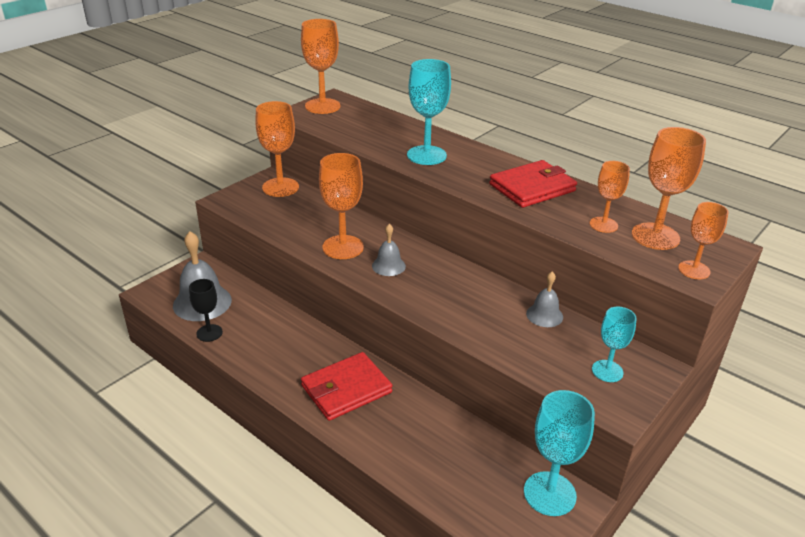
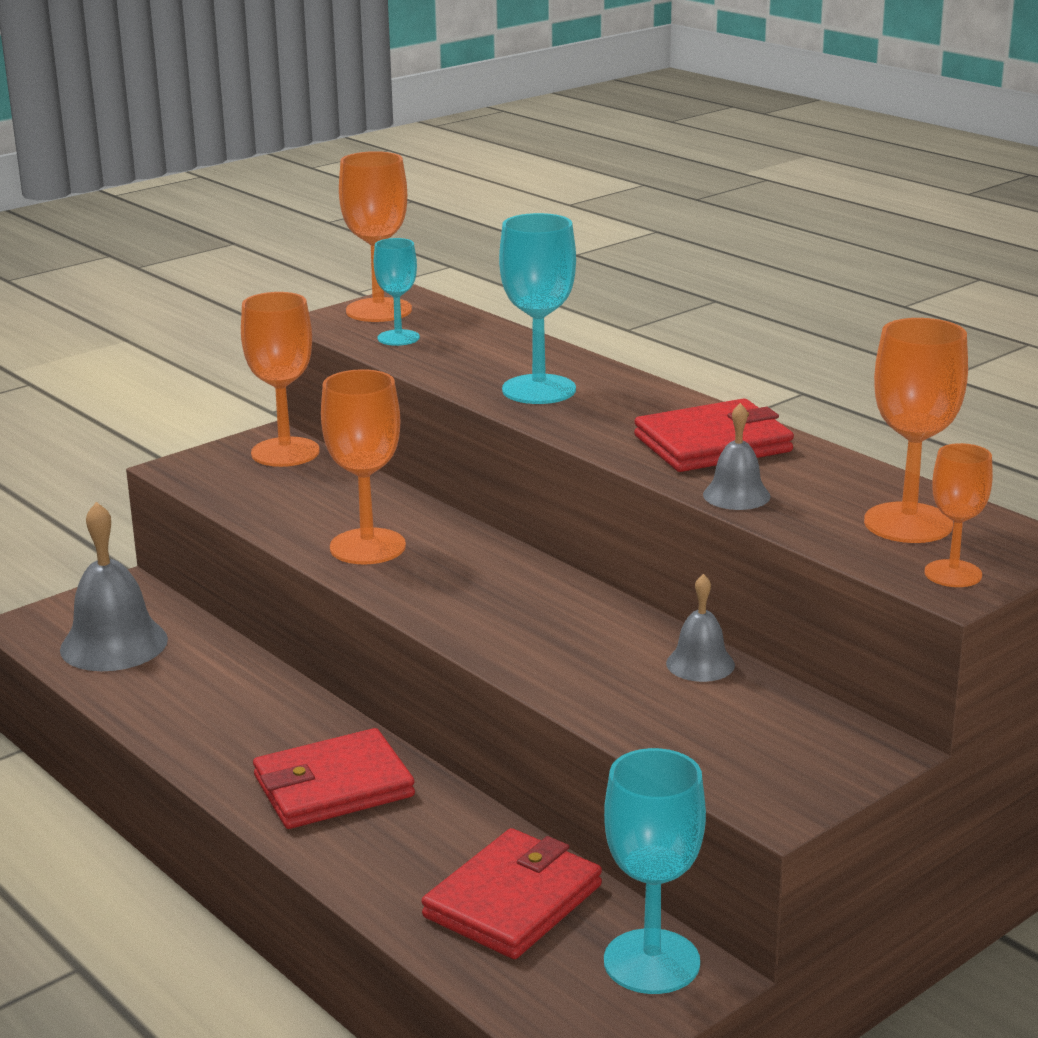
camera: 10 degrees right, 10 degrees down
black goblet [189,279,223,342] -> none
grey bell [372,224,406,276] -> grey bell moved to [703,403,770,510]
orange goblet [590,161,630,233] -> none
turquoise goblet [592,307,637,382] -> turquoise goblet moved to [374,238,420,346]
none -> red wallet [422,828,602,959]

